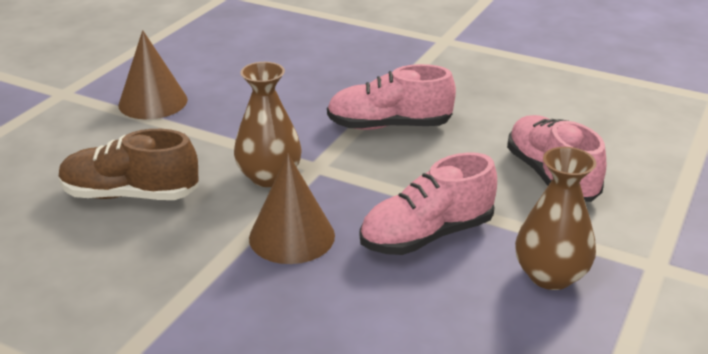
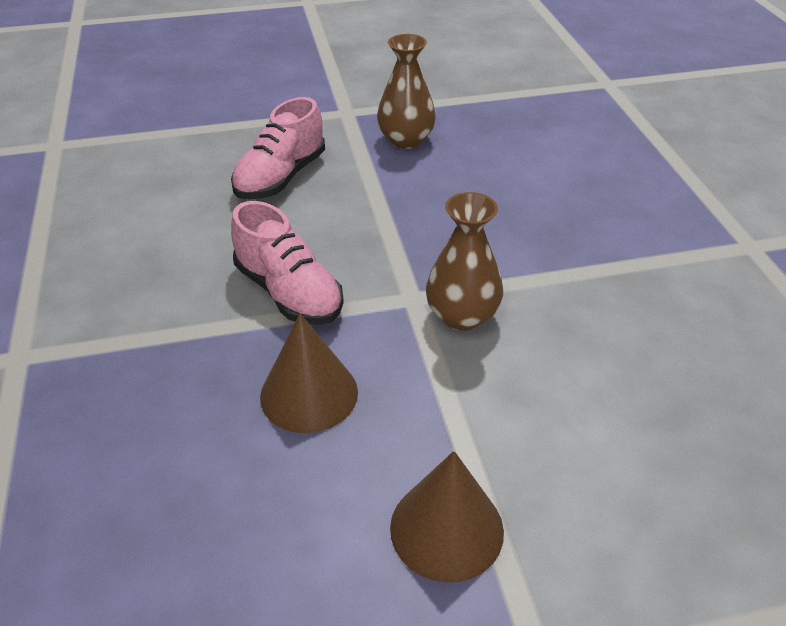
camera: 130 degrees left, 10 degrees up
brown shoe [59,129,199,200] -> none
brown cone [249,153,335,264] -> brown cone moved to [260,313,358,433]
pink shoe [360,152,497,255] -> none

